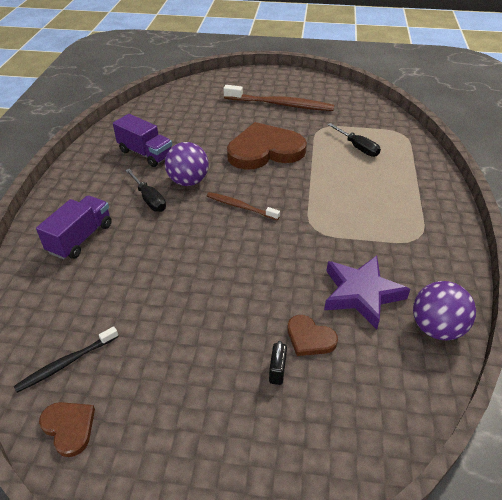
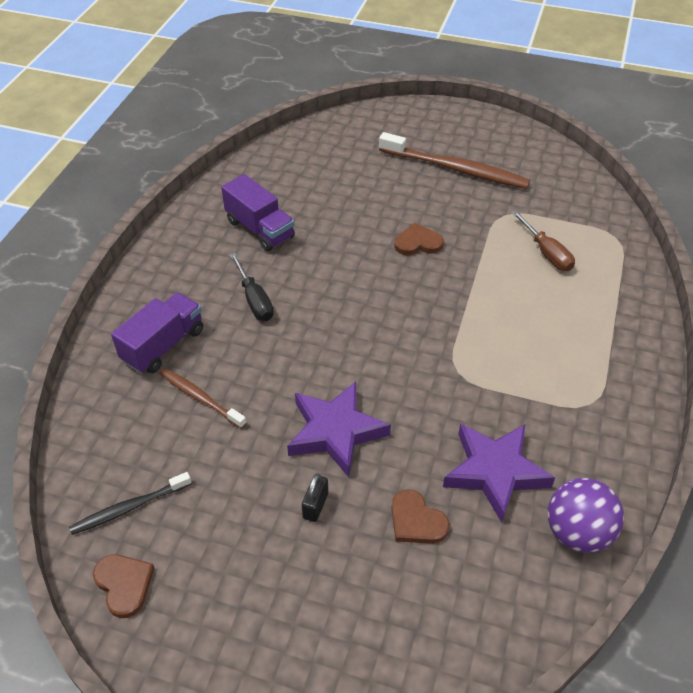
camera: 10 degrees right, 5 degrees up
purple ball [165,142,209,186] -> none
brown toothbrush [207,192,280,220] -> brown toothbrush moved to [159,368,247,429]
brown heart [227,122,307,170] -> brown heart [394,223,444,255], size x0.46
black padlock [269,341,287,385] -> black padlock moved to [302,474,328,522]
black screwdriver [327,123,381,157] -> brown screwdriver [512,211,575,271]
none -> purple star [287,382,391,477]

